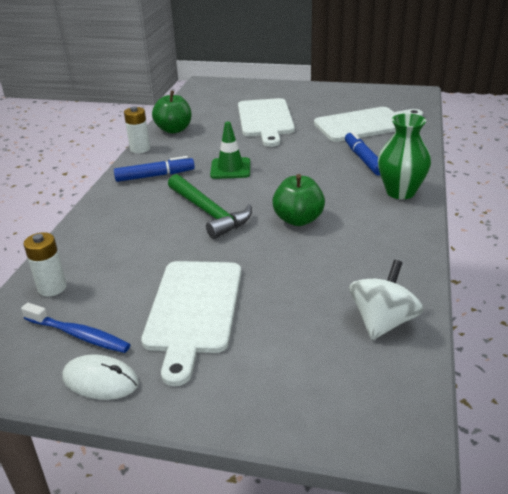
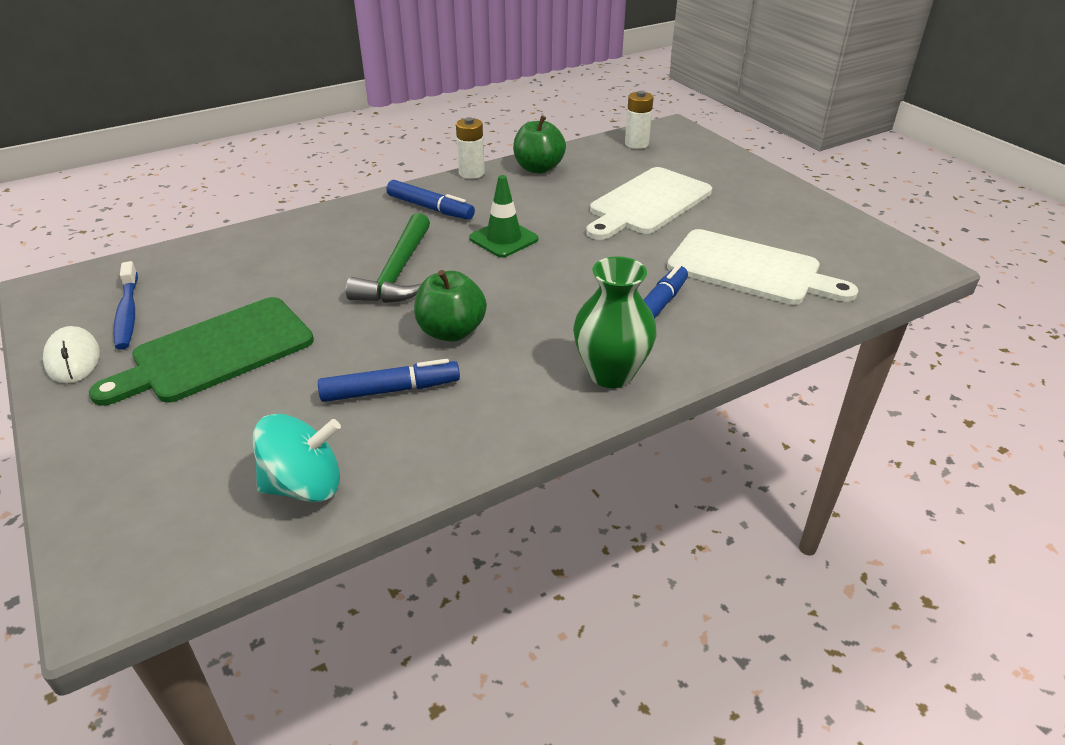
camera: 45 degrees right, 5 degrees up
white battery [24,232,67,296] -> white battery moved to [625,91,654,149]
white cutting board [141,261,241,386] -> green cutting board [89,297,314,406]
white spinning top [349,260,424,340] -> turquoise spinning top [252,414,341,502]
none -> blue marker [318,359,460,402]

